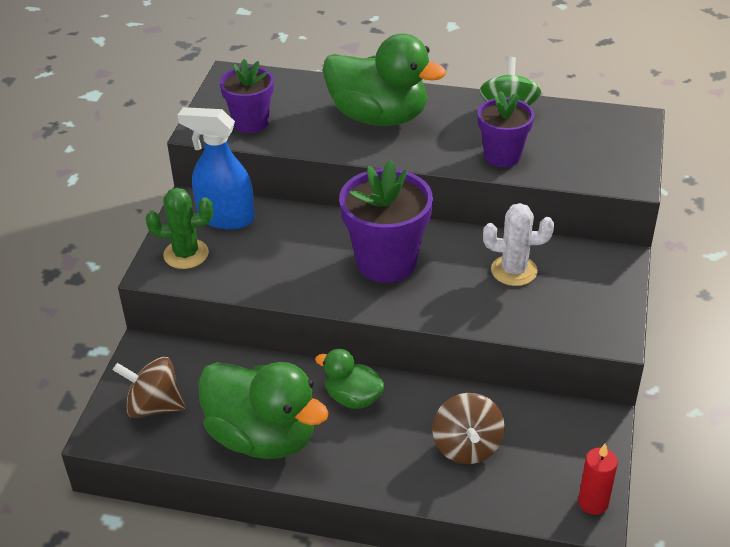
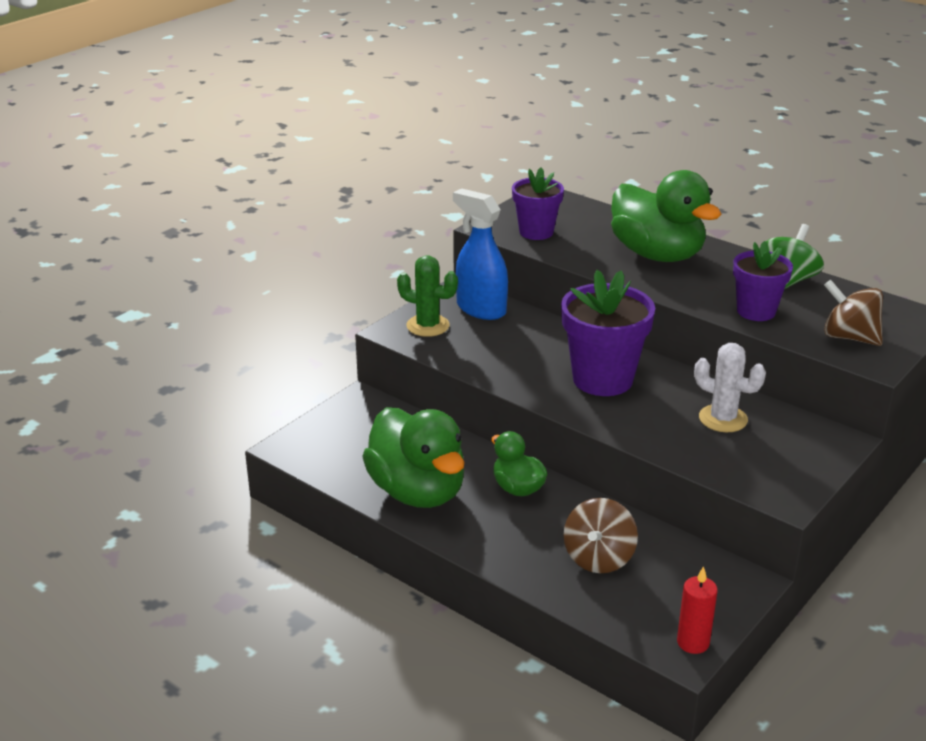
camera: 25 degrees right, 10 degrees down
brown spinning top [113,357,186,418] -> brown spinning top moved to [824,280,883,346]

